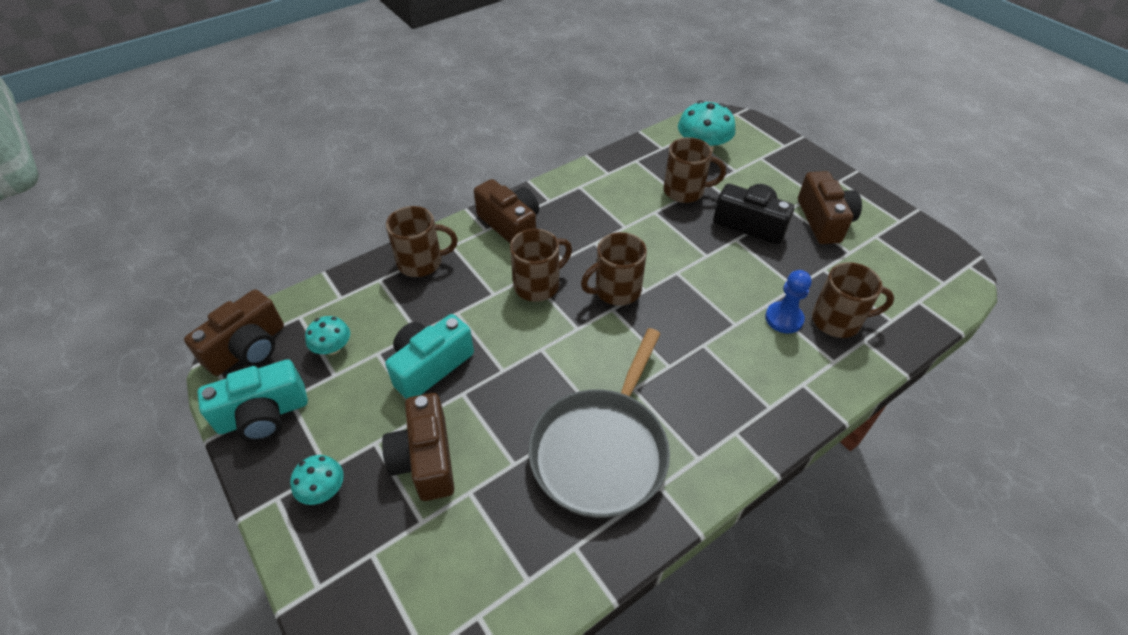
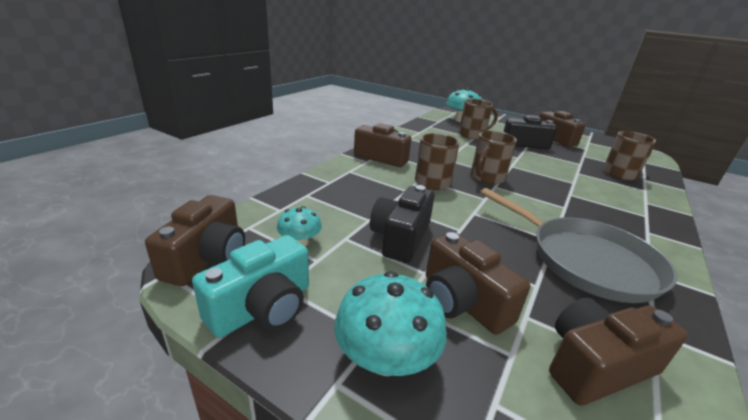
camera: 25 degrees left, 20 degrees down
turquoise mushroom [290,455,344,505] -> turquoise mushroom [334,271,447,376], size x1.72
turquoise camera [385,314,474,399] -> black camera [370,185,435,263]
brown mug [386,206,458,277] -> none
grey pan [528,328,670,518] -> grey pan turned 45 degrees counterclockwise [480,188,677,303]
blue pawn [765,270,812,333] -> none
none -> brown camera [549,297,688,406]

